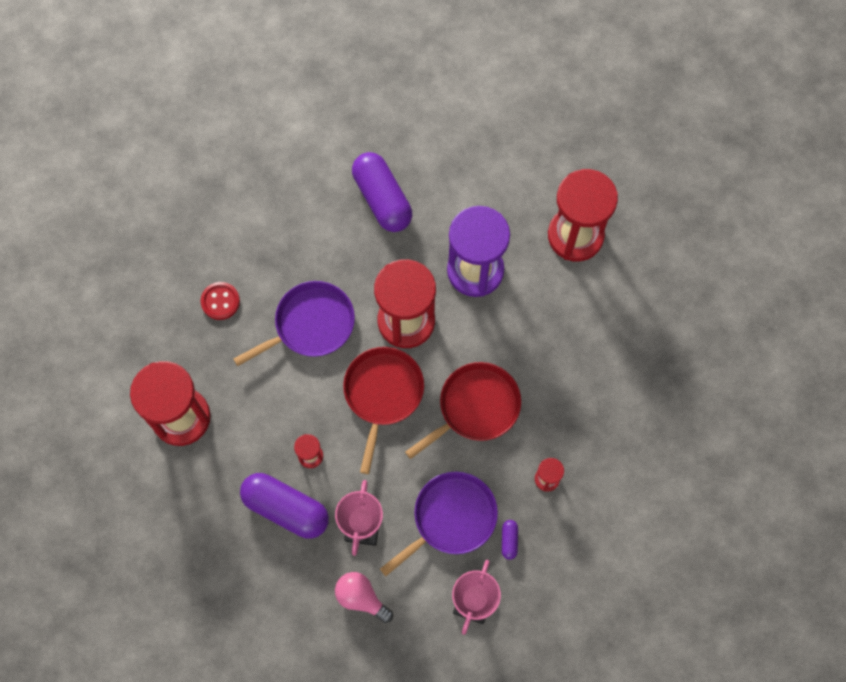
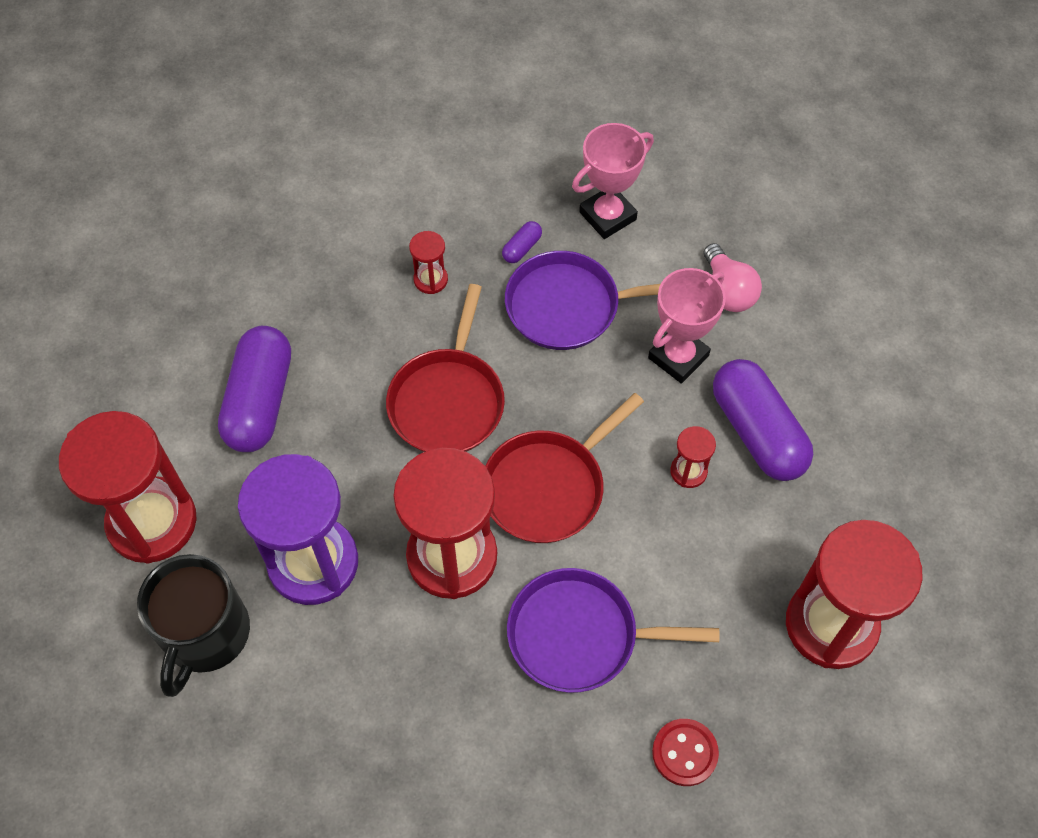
camera: 145 degrees left, 10 degrees down
purple capsule [352,152,412,232] -> purple capsule moved to [218,326,291,452]
red pan [405,362,521,459] -> red pan turned 75 degrees counterclockwise [386,284,505,452]
none -> black mug [137,554,250,697]

